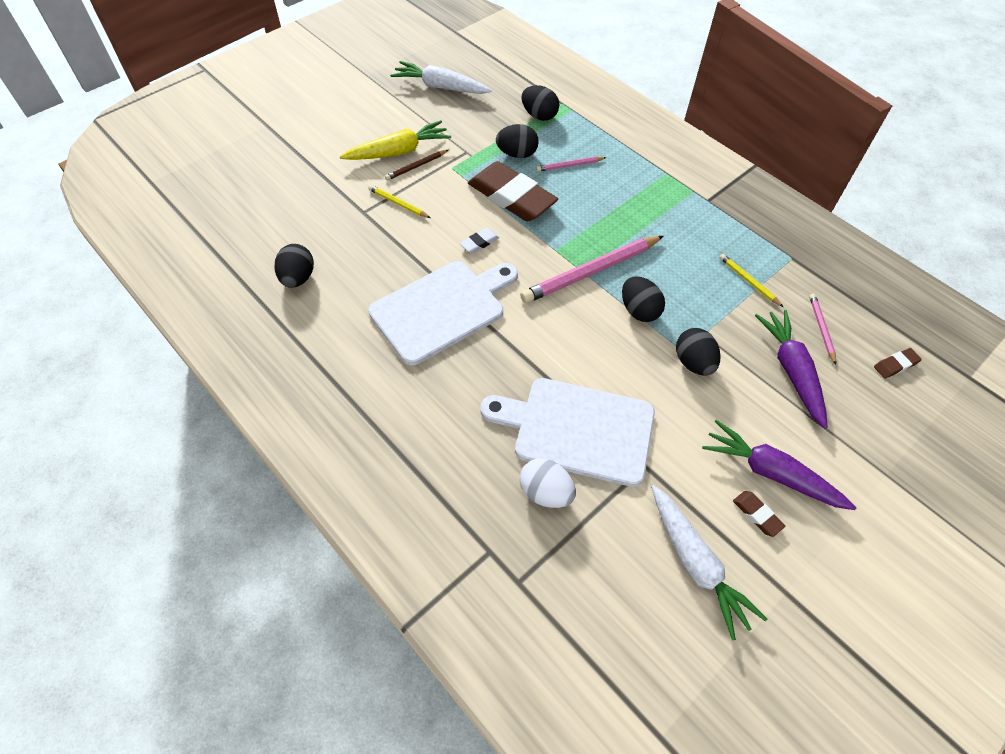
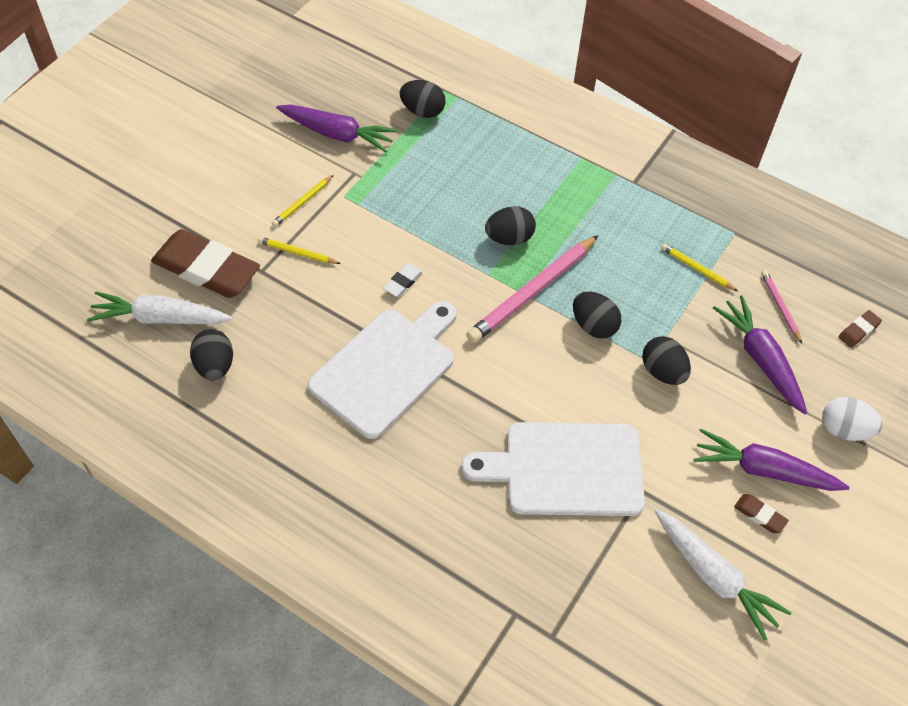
camera: 15 degrees left, 0 degrees up
yellow carrot [340,120,451,160] -> none
brown pencil [385,150,448,181] -> yellow pencil [272,175,333,227]
white carrot [390,61,492,94] -> white carrot moved to [87,291,233,324]
brown eraser [468,161,558,222] -> brown eraser moved to [151,229,260,298]
black egg [496,124,539,158] -> black egg moved to [485,206,536,245]
white egg [519,458,576,508] -> white egg moved to [822,397,883,441]
pink pencil [536,156,607,172] -> none
none -> purple carrot [276,104,398,153]

